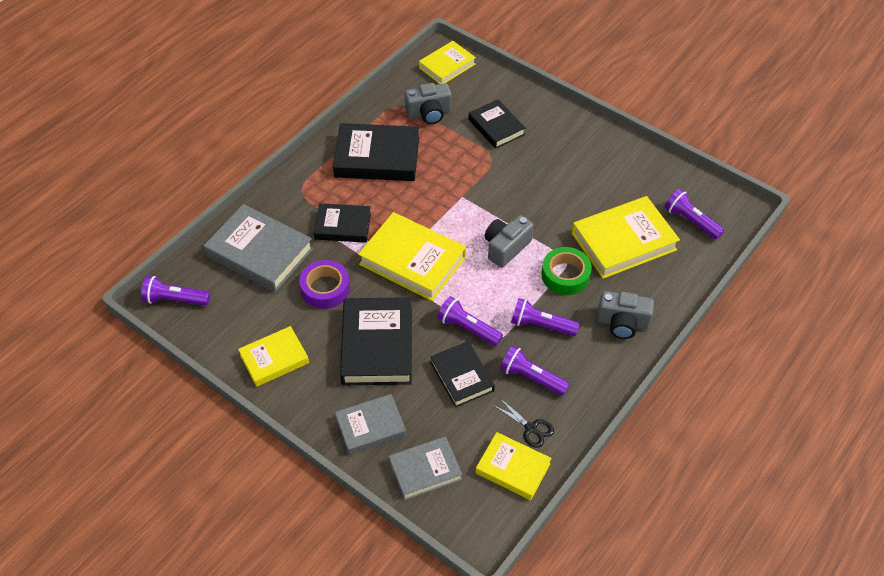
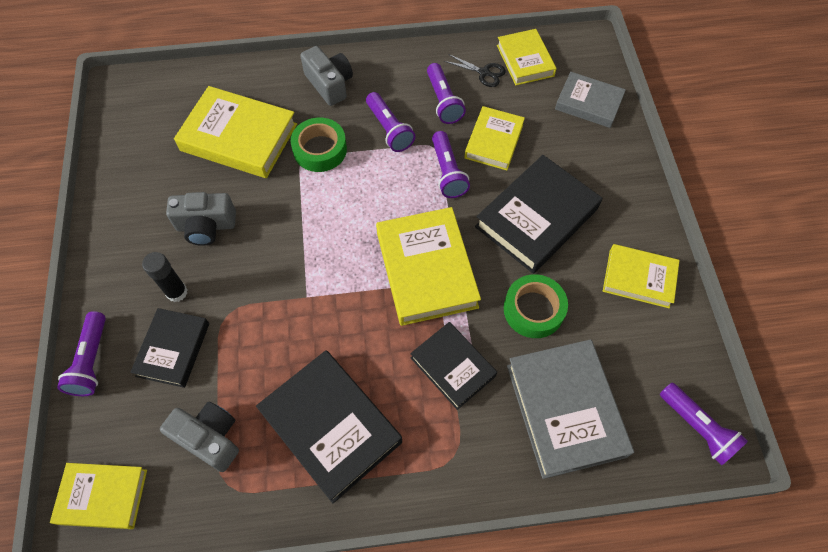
camera: 135 degrees left, 10 degrees up
purple tape [299,260,350,309] -> green tape [504,274,568,338]
grey book [335,394,406,455] -> none
black book [430,341,495,408] -> yellow book [464,106,525,170]
grey camera [485,215,534,268] -> grey camera moved to [166,192,236,246]
black scissors [493,399,554,448] -> black scissors turned 120 degrees clockwise [444,54,506,87]
purple flashlight [664,189,724,240] -> purple flashlight moved to [57,311,106,396]
none -> black glue stick [142,252,188,302]

